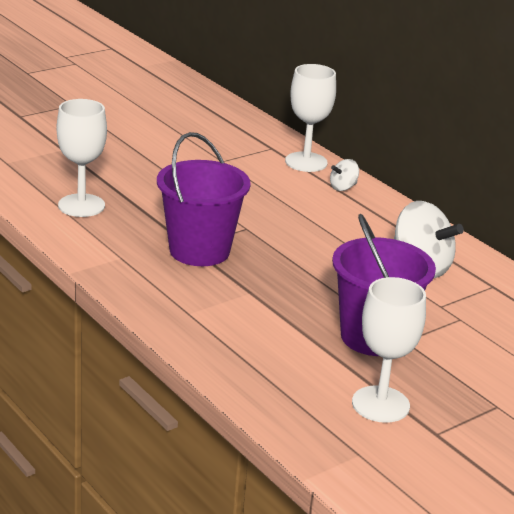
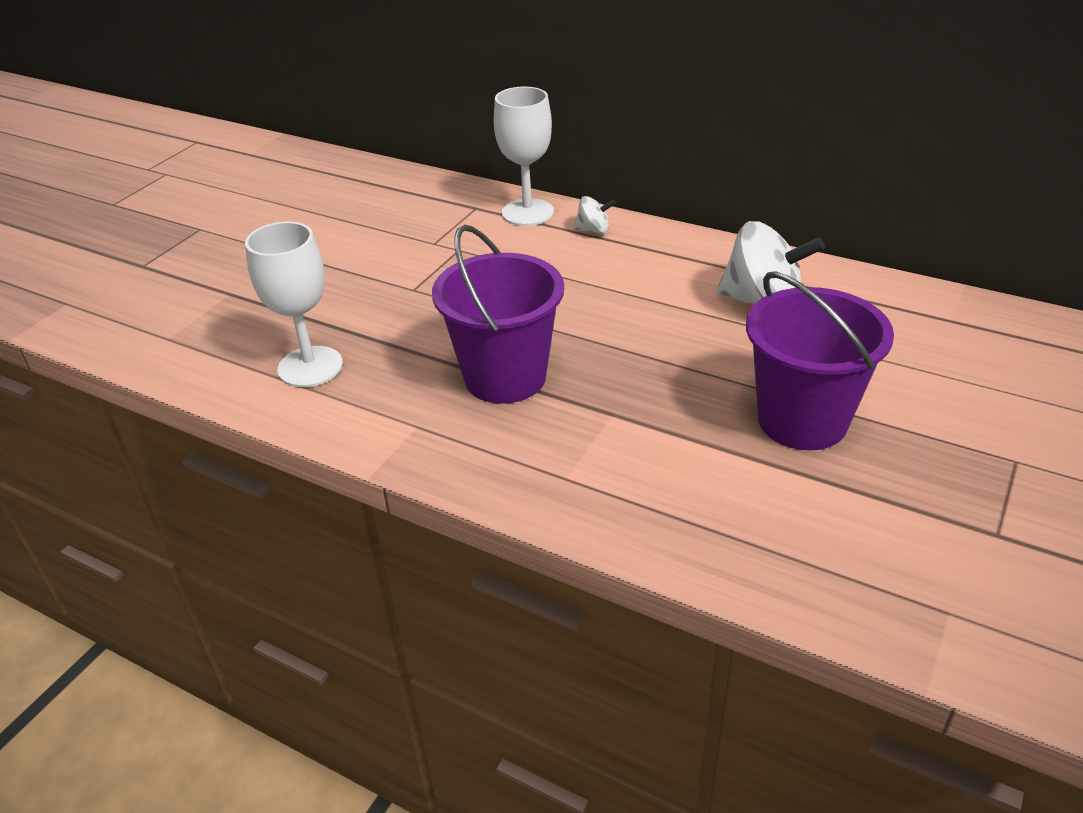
camera: 20 degrees left, 10 degrees up
white spinning top [330,159,359,191] -> white spinning top turned 120 degrees counterclockwise [573,196,616,234]
white goblet [352,277,426,423] -> none

